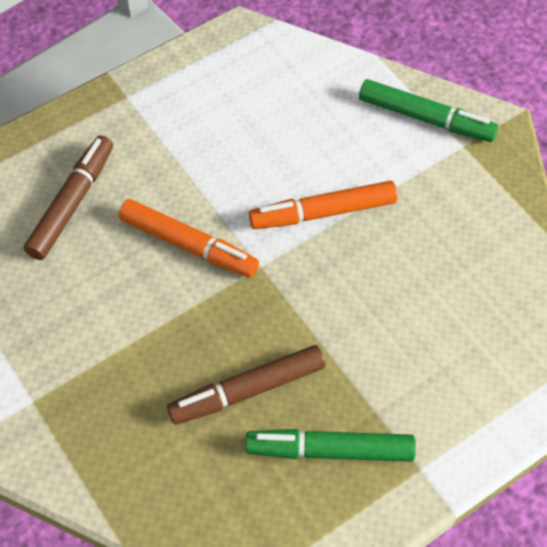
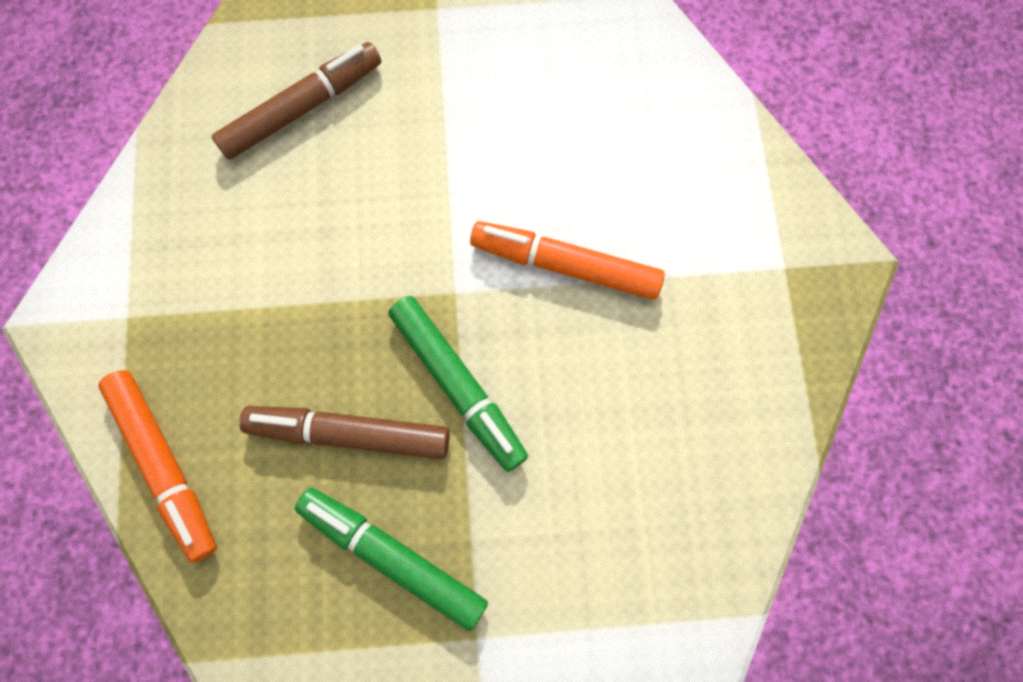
camera: 30 degrees right, 15 degrees up
orange marker [119,199,259,278] -> orange marker moved to [98,370,217,563]
green marker [359,79,498,142] -> green marker moved to [389,296,528,472]

